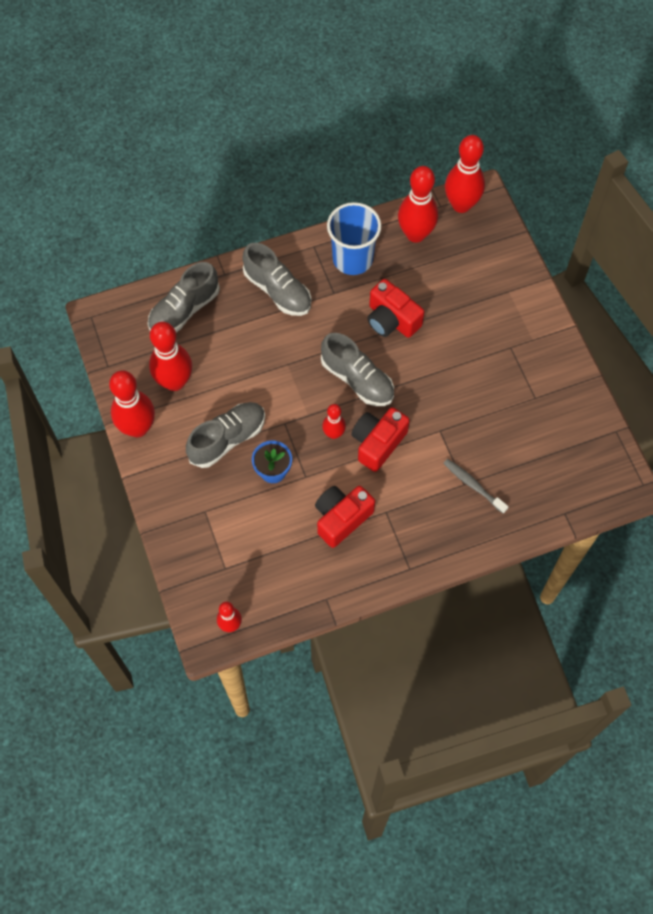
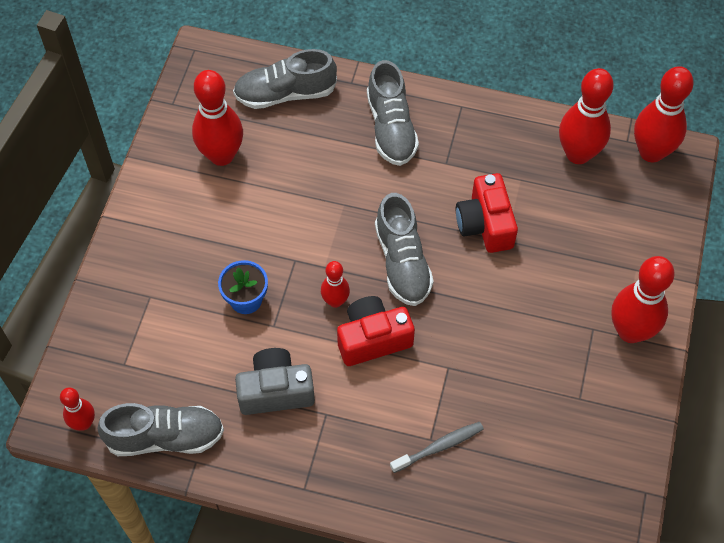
camera: 35 degrees right, 5 degrees down
red bowling pin [109,370,155,437] -> red bowling pin moved to [611,256,675,343]
grey shoe [186,402,265,468] -> grey shoe moved to [97,403,224,456]
red camera [315,486,375,548] -> grey camera [235,348,315,415]
blue cup [327,202,381,275] -> none
grey toothbrush [443,459,509,514] -> grey toothbrush turned 75 degrees clockwise [390,422,484,473]

